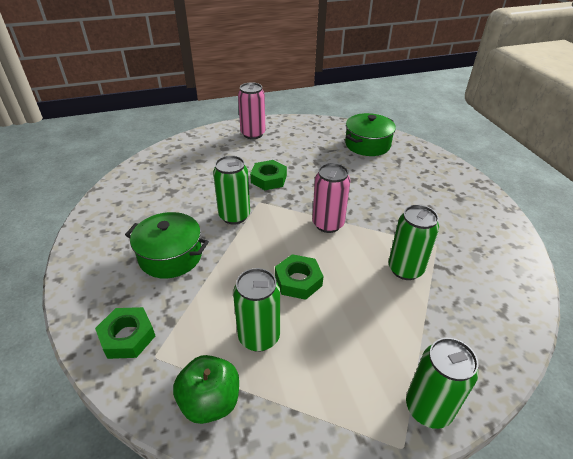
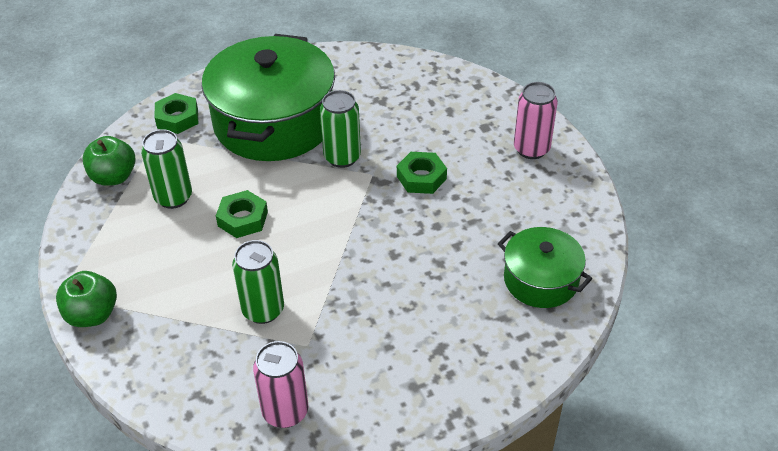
camera: 85 degrees right, 5 degrees up
green pot [125,212,209,279] -> green pot [202,34,335,161], size x1.89
pink can [312,163,350,233] -> pink can moved to [253,341,308,428]
green can [406,338,478,429] -> green apple [56,271,117,327]

